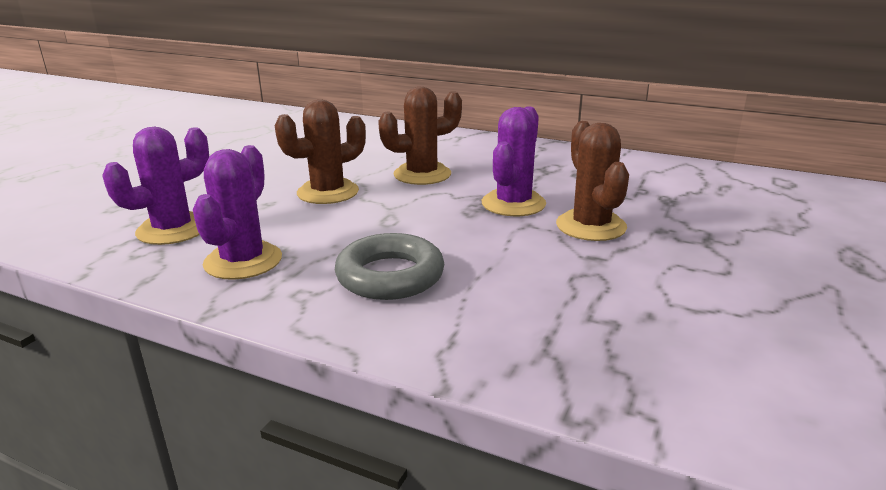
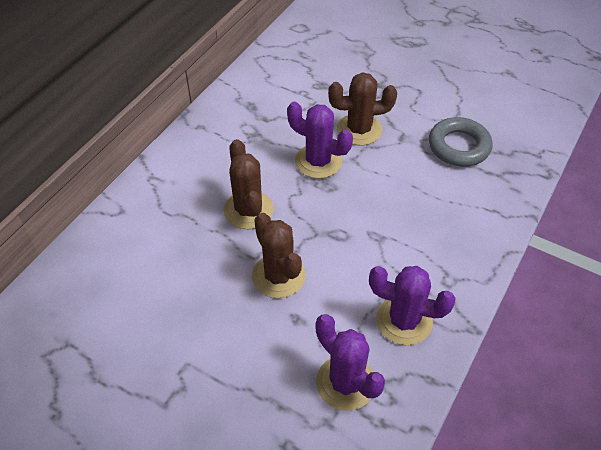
camera: 85 degrees left, 25 degrees up
grey ring [335,233,444,300] -> grey ring moved to [429,117,493,167]

